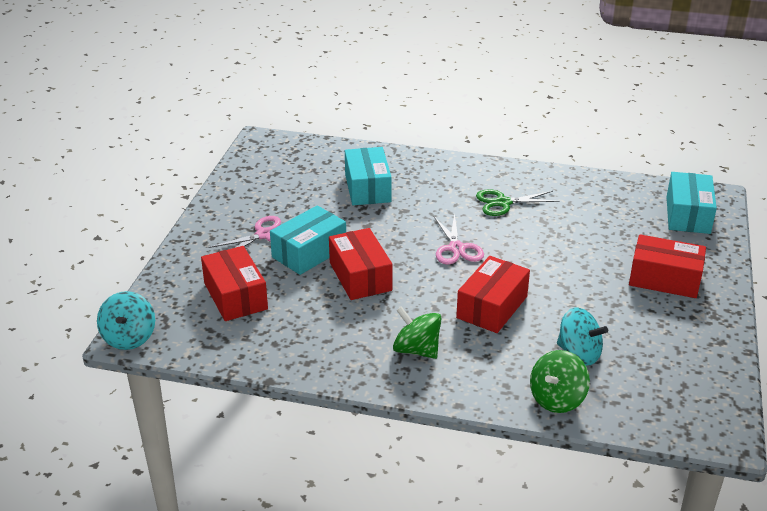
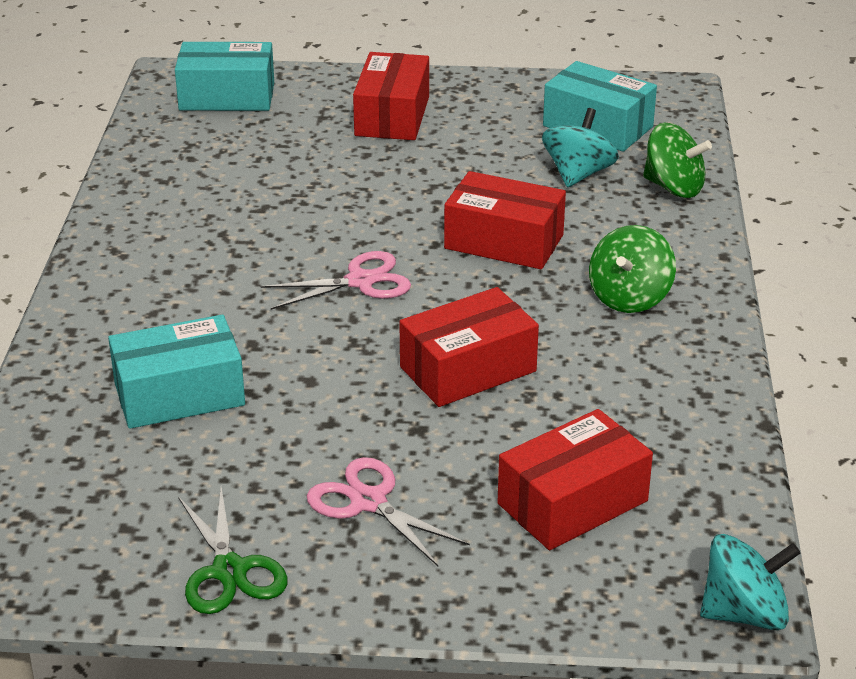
camera: 100 degrees left, 0 degrees up
turquoise box [270,205,346,275] -> turquoise box moved to [543,61,657,152]
green scissors [476,189,559,216] -> green scissors moved to [178,487,288,614]

